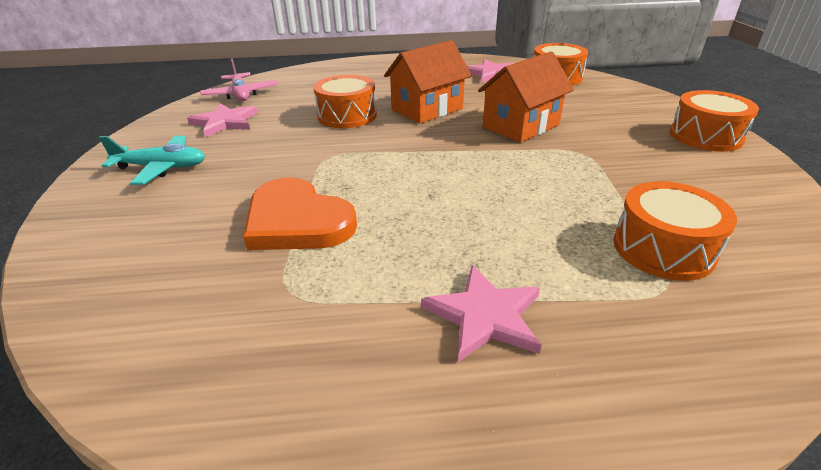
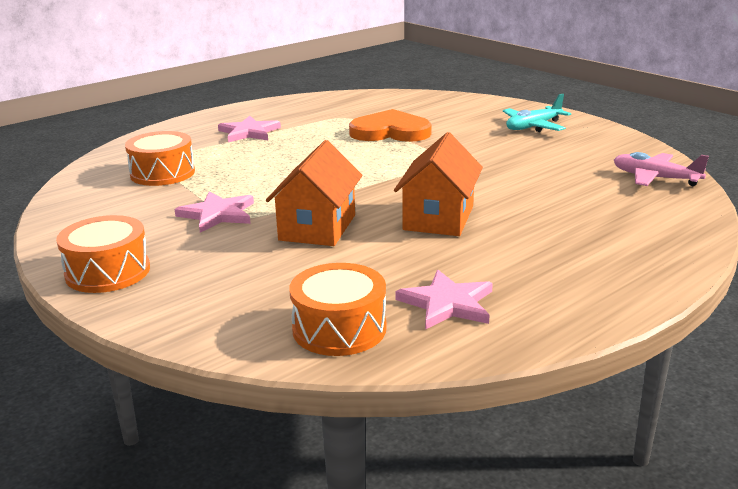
camera: 145 degrees right, 10 degrees down
pink star [187,103,258,137] -> pink star moved to [175,191,254,232]
orange drum [313,75,377,128] -> none

